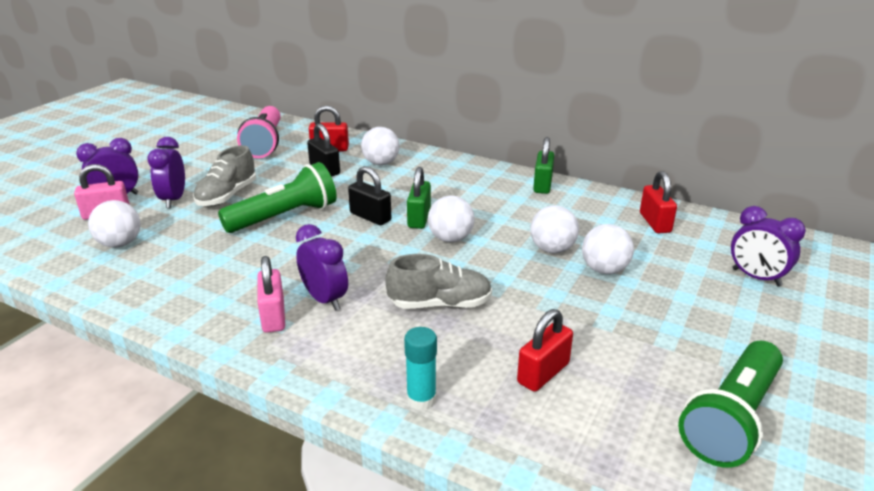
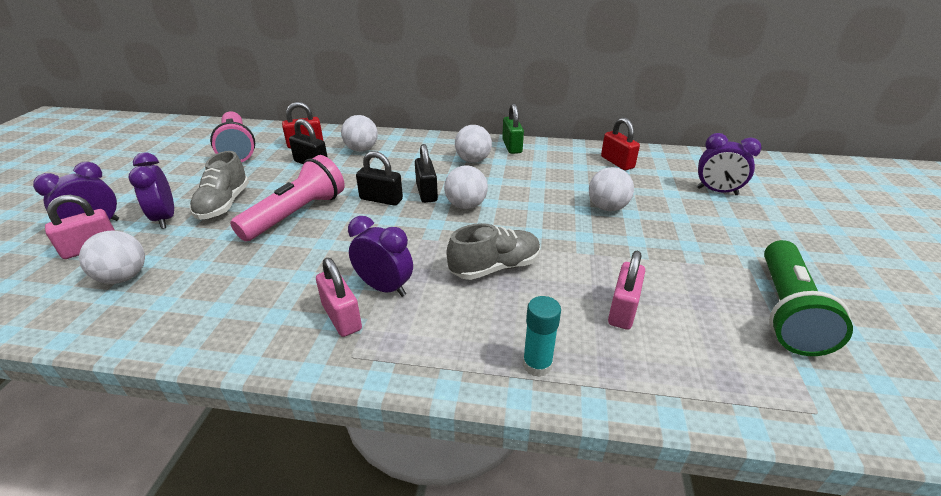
camera: 20 degrees left, 5 degrees up
green flashlight [218,162,337,233] -> pink flashlight [230,155,345,241]
green padlock [407,167,431,229] -> black padlock [415,144,438,203]
red padlock [517,309,573,392] -> pink padlock [608,251,645,330]
white ball [530,205,579,253] -> white ball moved to [455,125,492,163]

